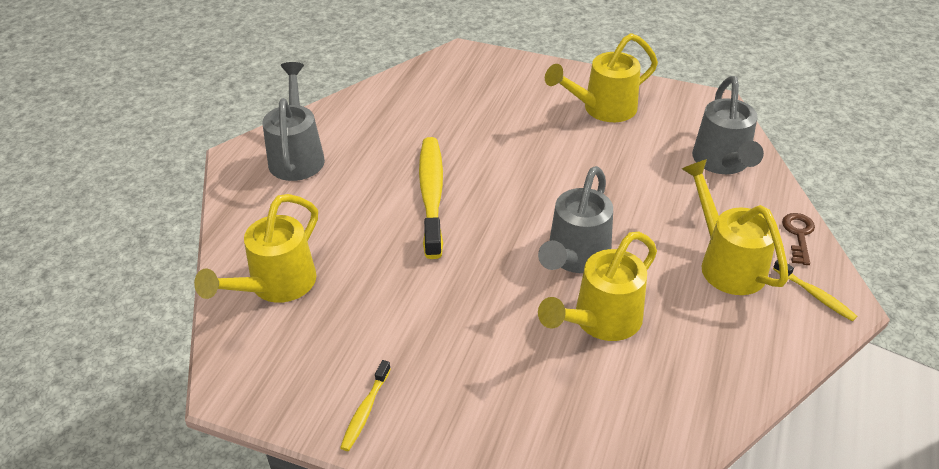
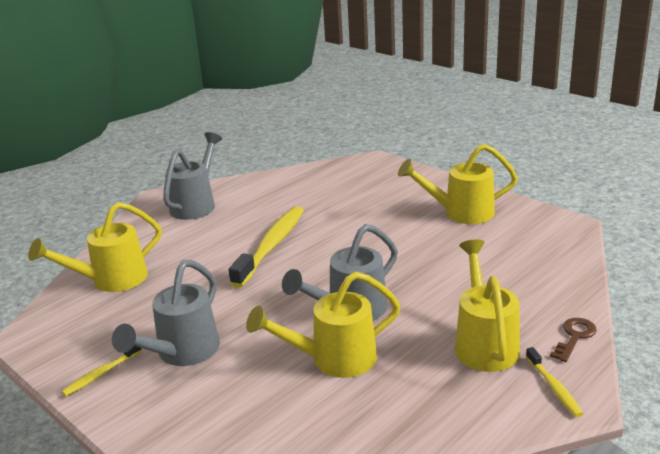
camera: 25 degrees right, 15 degrees down
grey watering can [692,76,764,174] -> grey watering can moved to [112,260,220,366]

